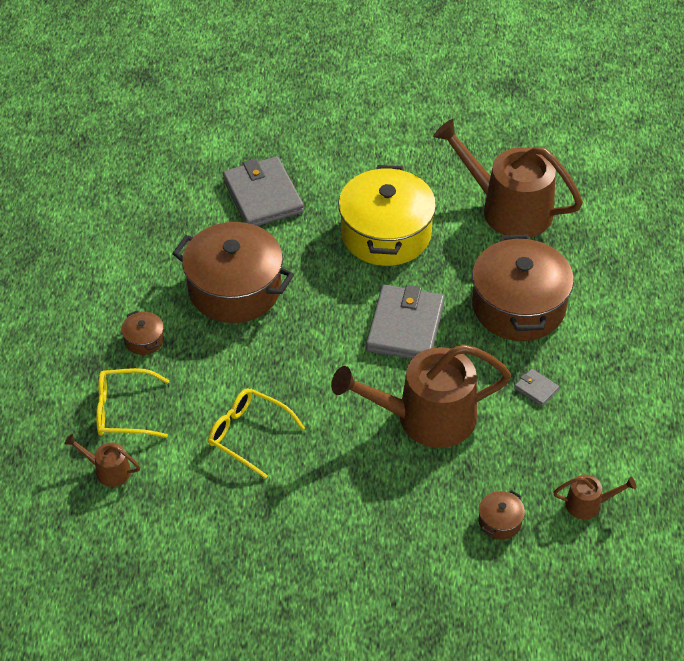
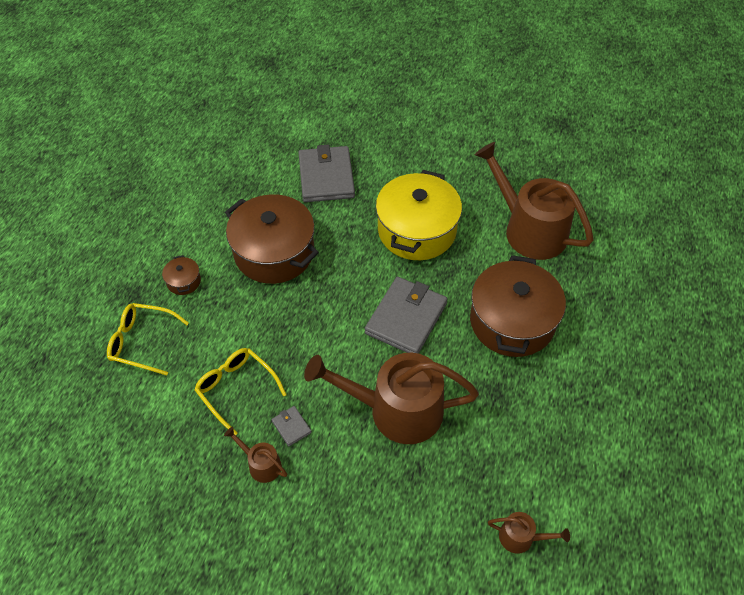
camera: 15 degrees right, 5 degrees up
brown watering can [64,434,140,487] -> brown watering can moved to [224,427,287,483]
brown pot [479,490,525,540] -> none
grey wallet [514,369,560,406] -> grey wallet moved to [271,406,312,446]

